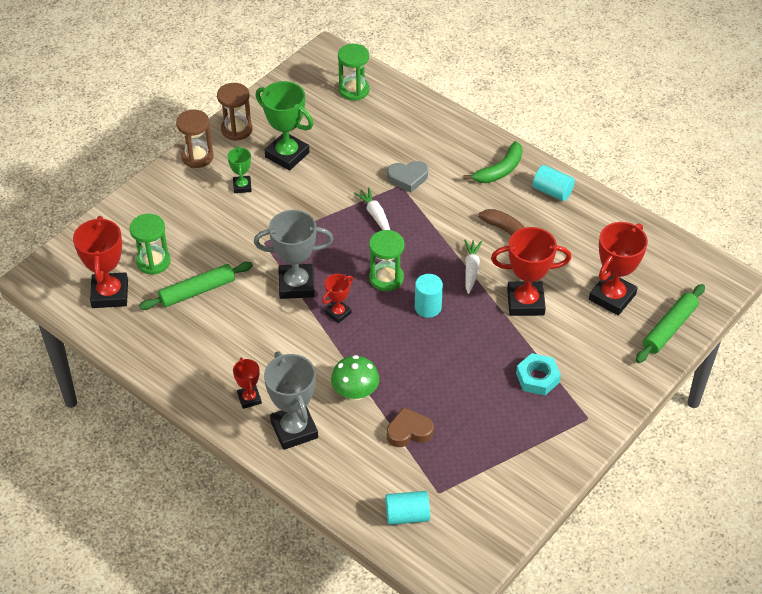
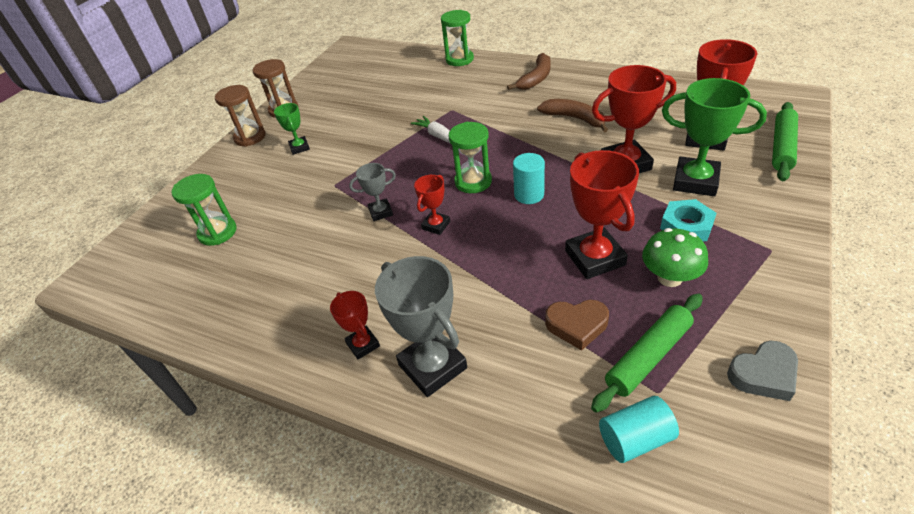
camera: 10 degrees left, 5 degrees down
red trophy [73,216,128,308] -> red trophy moved to [565,150,639,279]
green rolling pin [139,262,253,310] -> green rolling pin moved to [591,294,703,413]
grey trophy [254,210,333,299] -> grey trophy [349,163,396,221], size x0.53
green trophy [255,81,313,171] -> green trophy moved to [662,78,767,196]
green mushroom [331,355,379,400] -> green mushroom moved to [642,228,708,287]
green hourglass [338,44,369,100] -> green hourglass moved to [441,10,474,66]
grey heart [387,161,428,193] -> grey heart moved to [727,341,798,401]
brown heart [387,407,434,447] -> brown heart turned 150 degrees counterclockwise [545,300,609,350]
green banana [463,141,522,183] -> brown banana [507,53,551,90]
white carrot [464,240,482,294] -> none
turquoise cylinder [533,165,575,201] -> none

